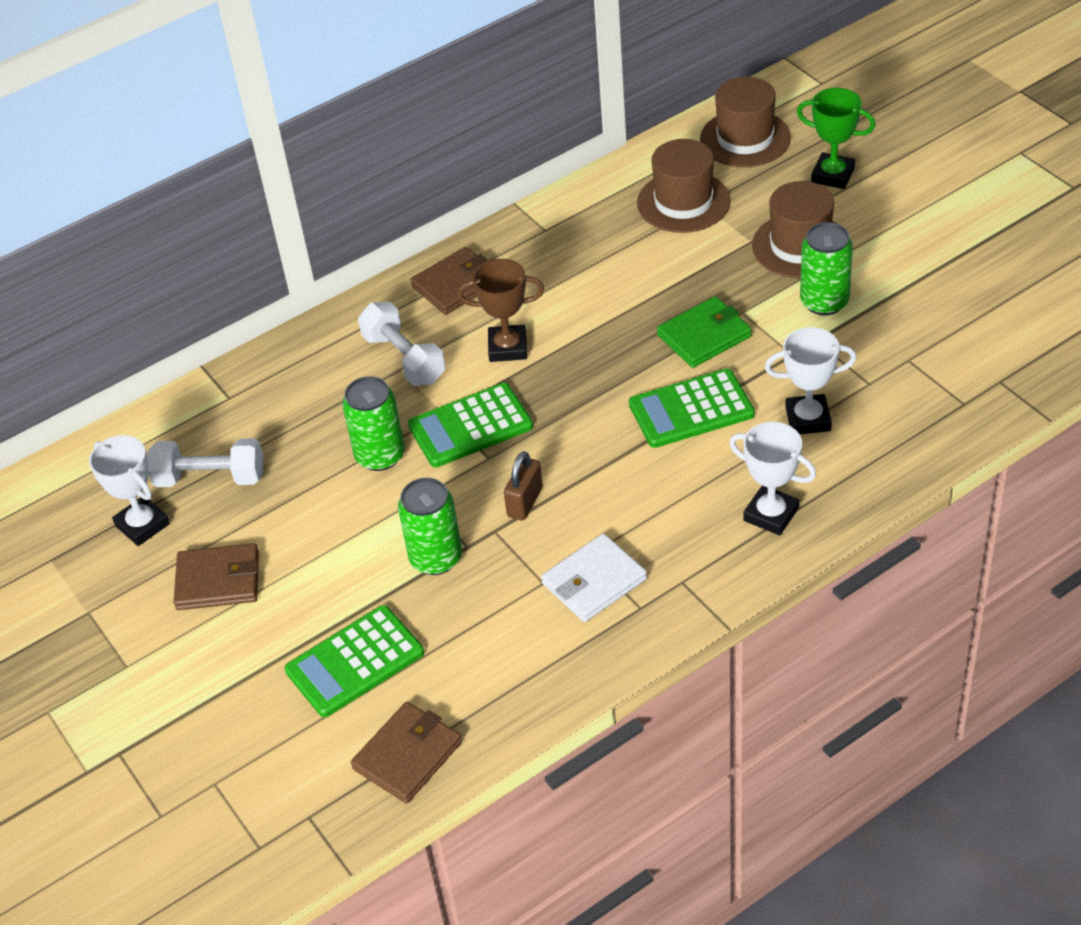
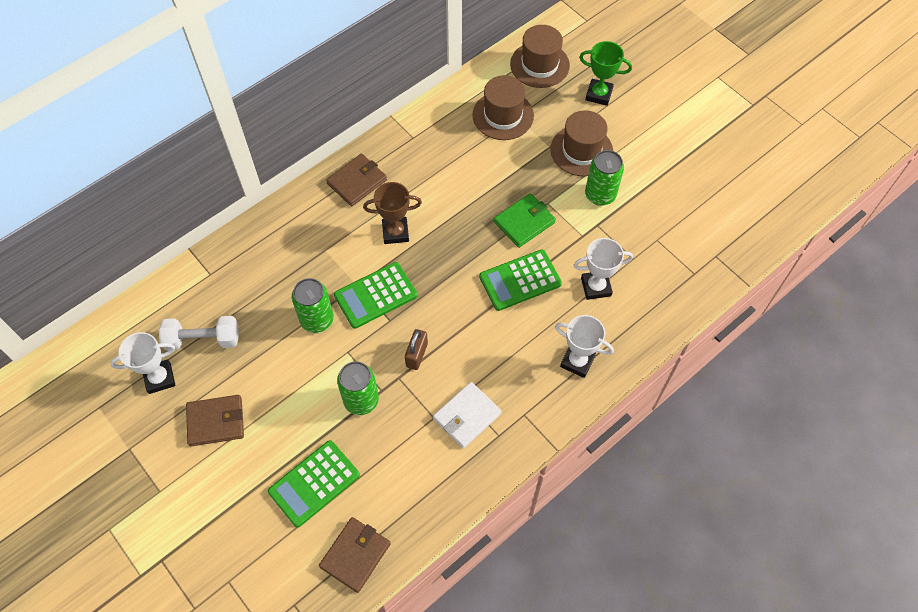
camera: 10 degrees left, 15 degrees up
white trophy [89,435,170,546] -> white trophy turned 60 degrees counterclockwise [110,332,176,394]
white dumbbell [358,302,445,386] -> none

